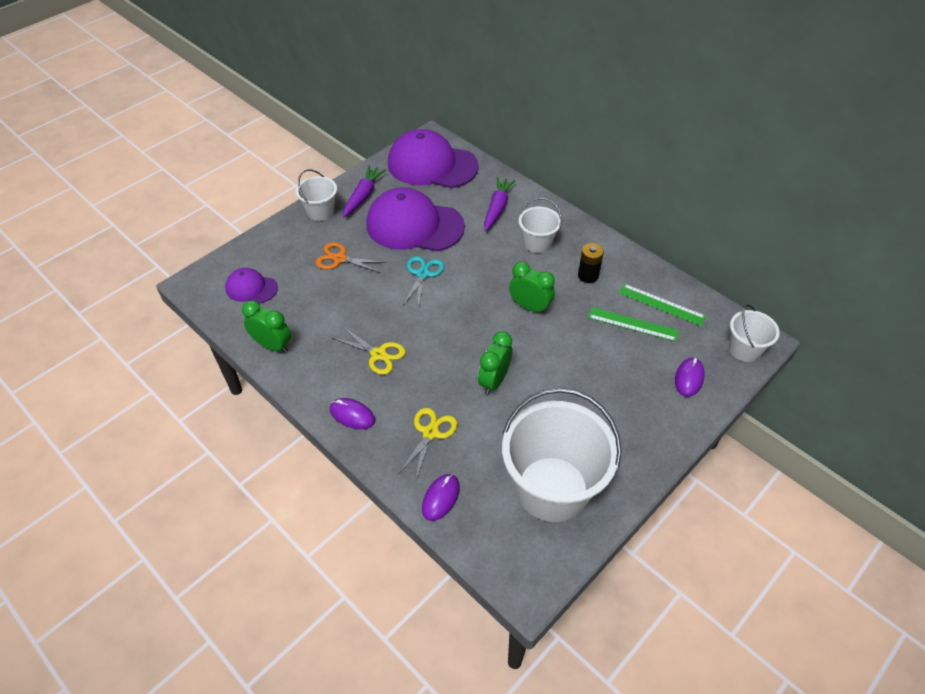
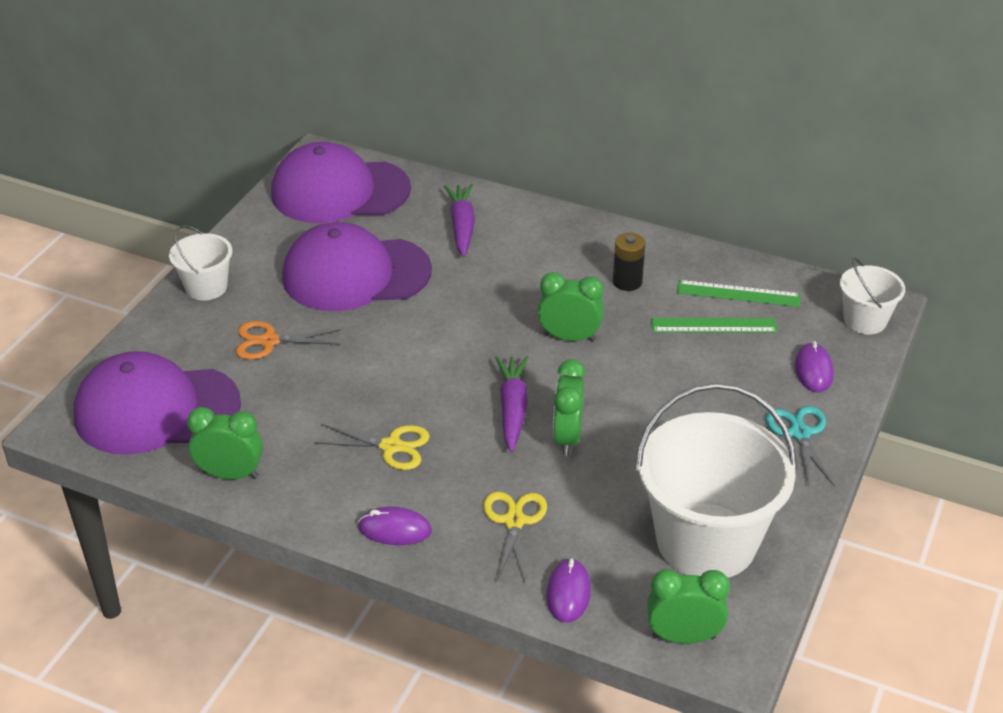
camera: 20 degrees left, 10 degrees down
purple cap [225,268,278,303] -> purple cap [73,351,241,455], size x2.00
purple carrot [343,165,386,218] -> purple carrot moved to [495,356,529,452]
turquoise scissors [402,256,444,310] -> turquoise scissors moved to [766,406,835,487]
white bucket [519,198,562,253] -> none
none -> green clock [647,569,730,644]

